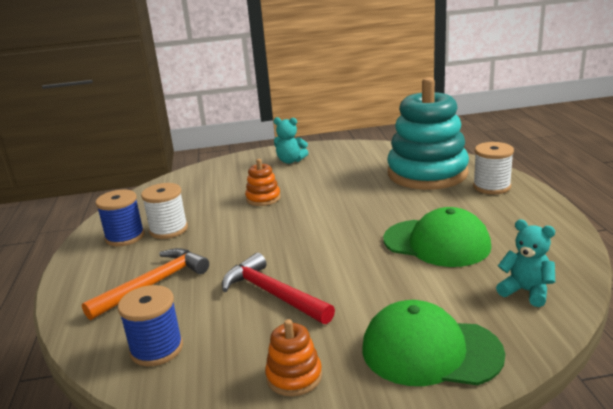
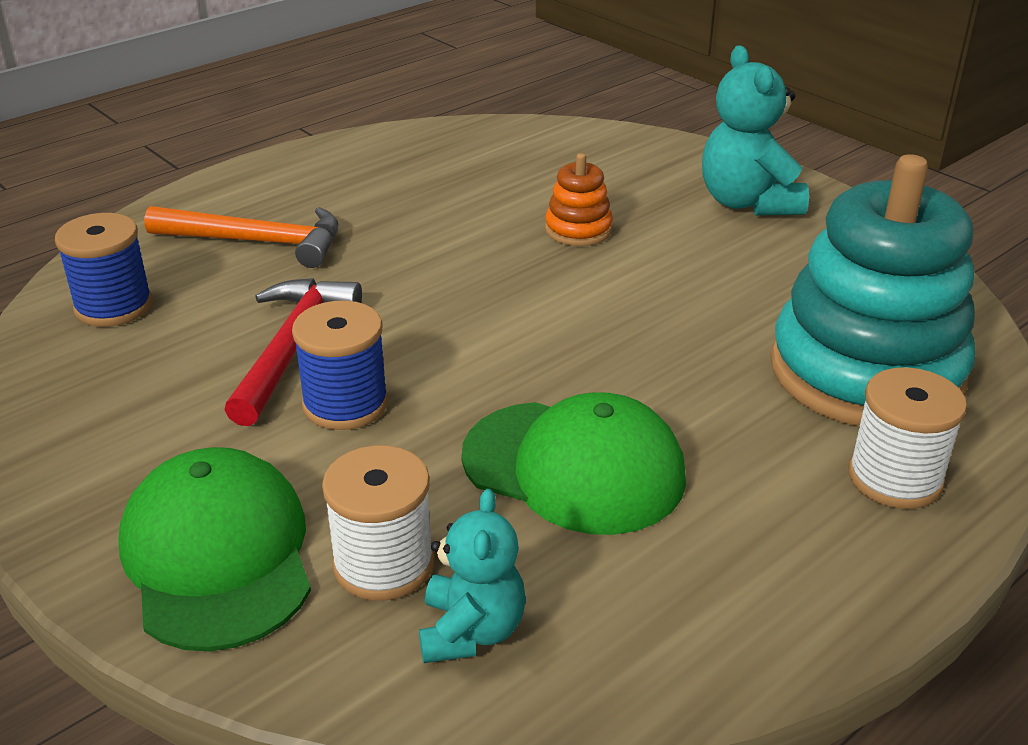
camera: 55 degrees right, 10 degrees up
blue spool [95,189,144,246] -> blue spool moved to [292,300,388,430]
white spool [141,183,188,239] -> white spool moved to [322,445,434,601]
orange stacking toy [265,319,322,396] -> none
turquoise teddy bear [274,117,308,164] -> turquoise teddy bear [702,45,809,215], size x1.54
green cap [383,207,491,267] -> green cap turned 60 degrees counterclockwise [461,392,686,535]

